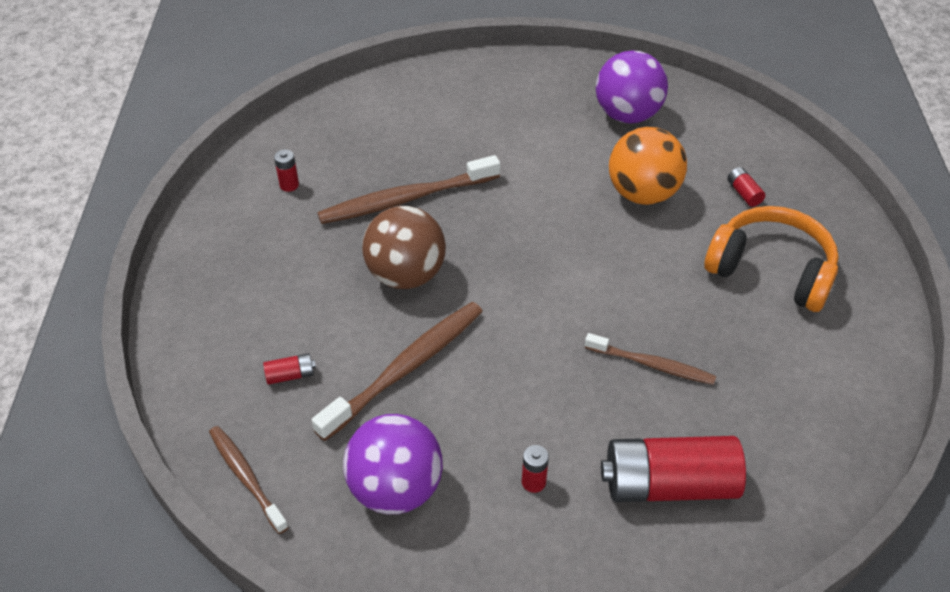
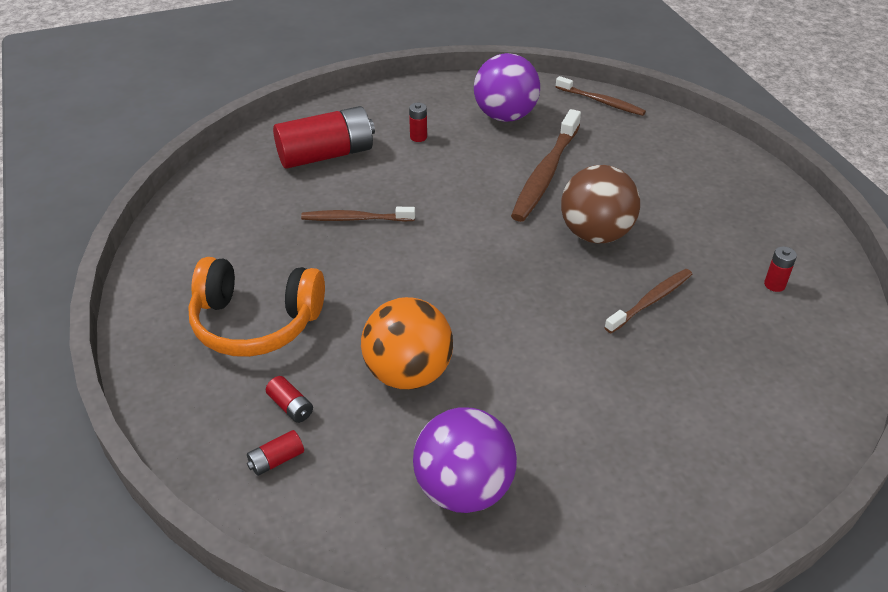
camera: 160 degrees right, 5 degrees down
red battery [263,353,316,385] -> red battery moved to [247,430,304,476]
brown toothbrush [317,155,500,224] -> brown toothbrush [604,269,692,333], size x0.61

